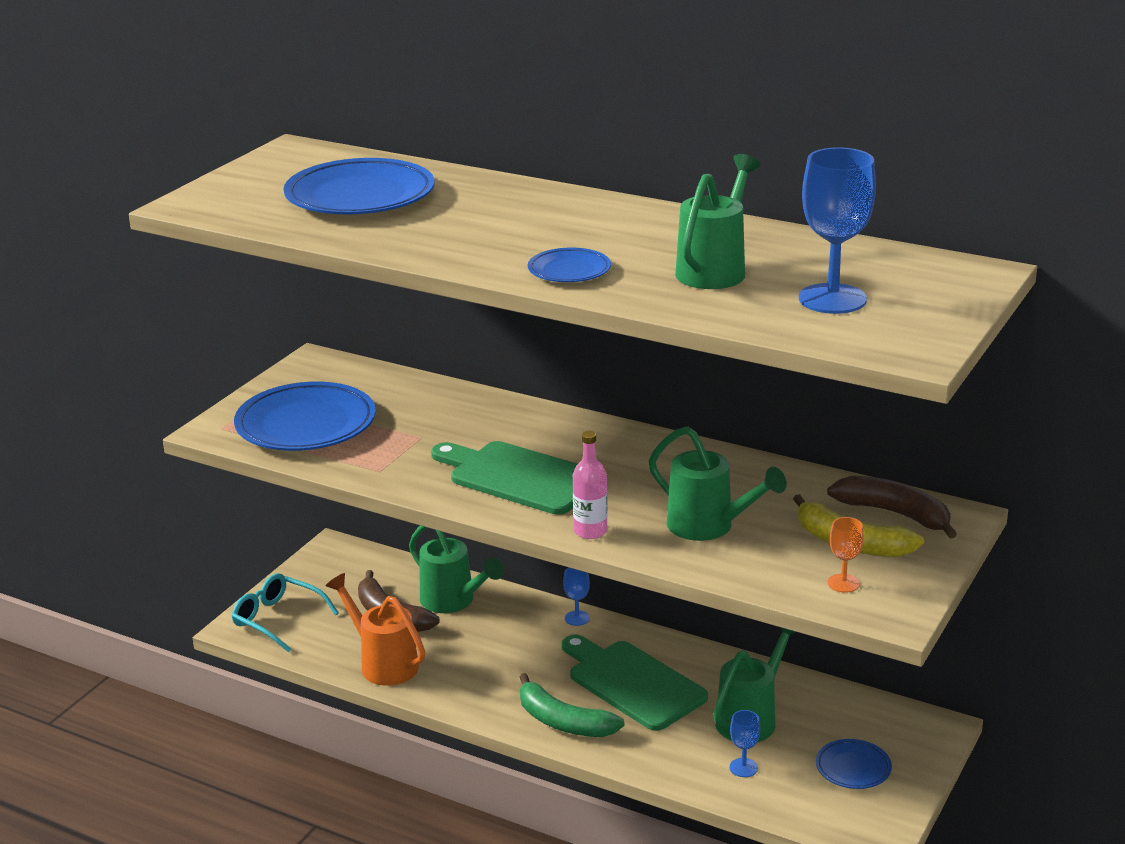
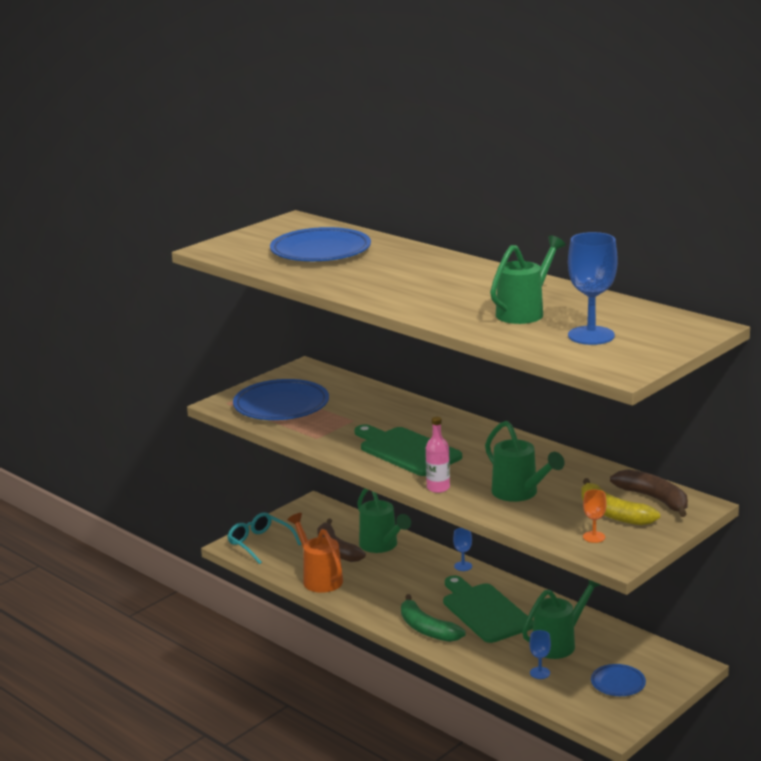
camera: 15 degrees right, 5 degrees down
blue plate [528,248,611,282] -> none

